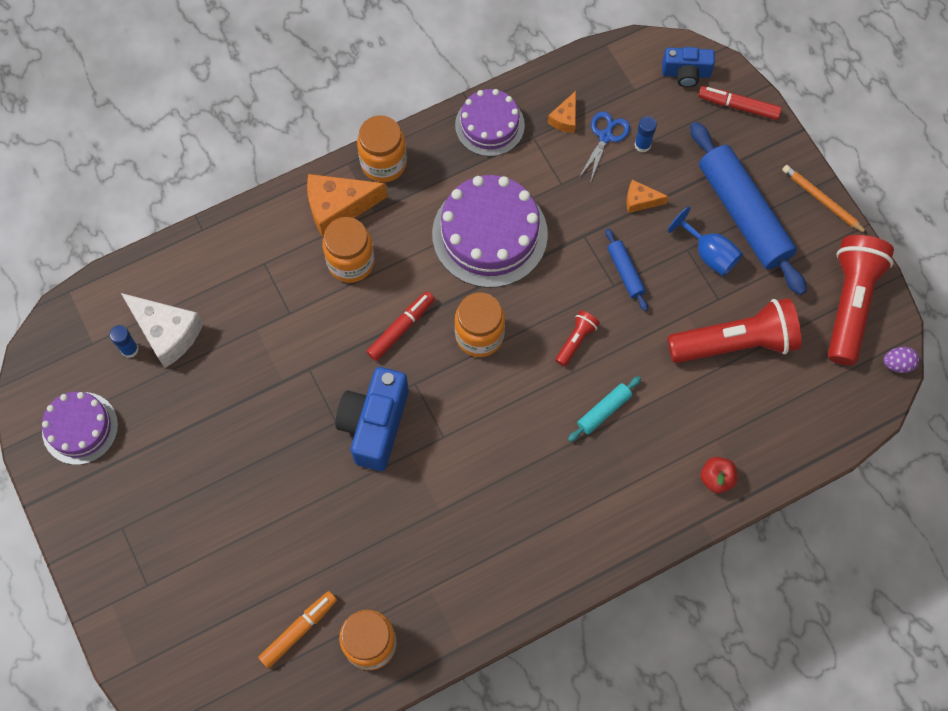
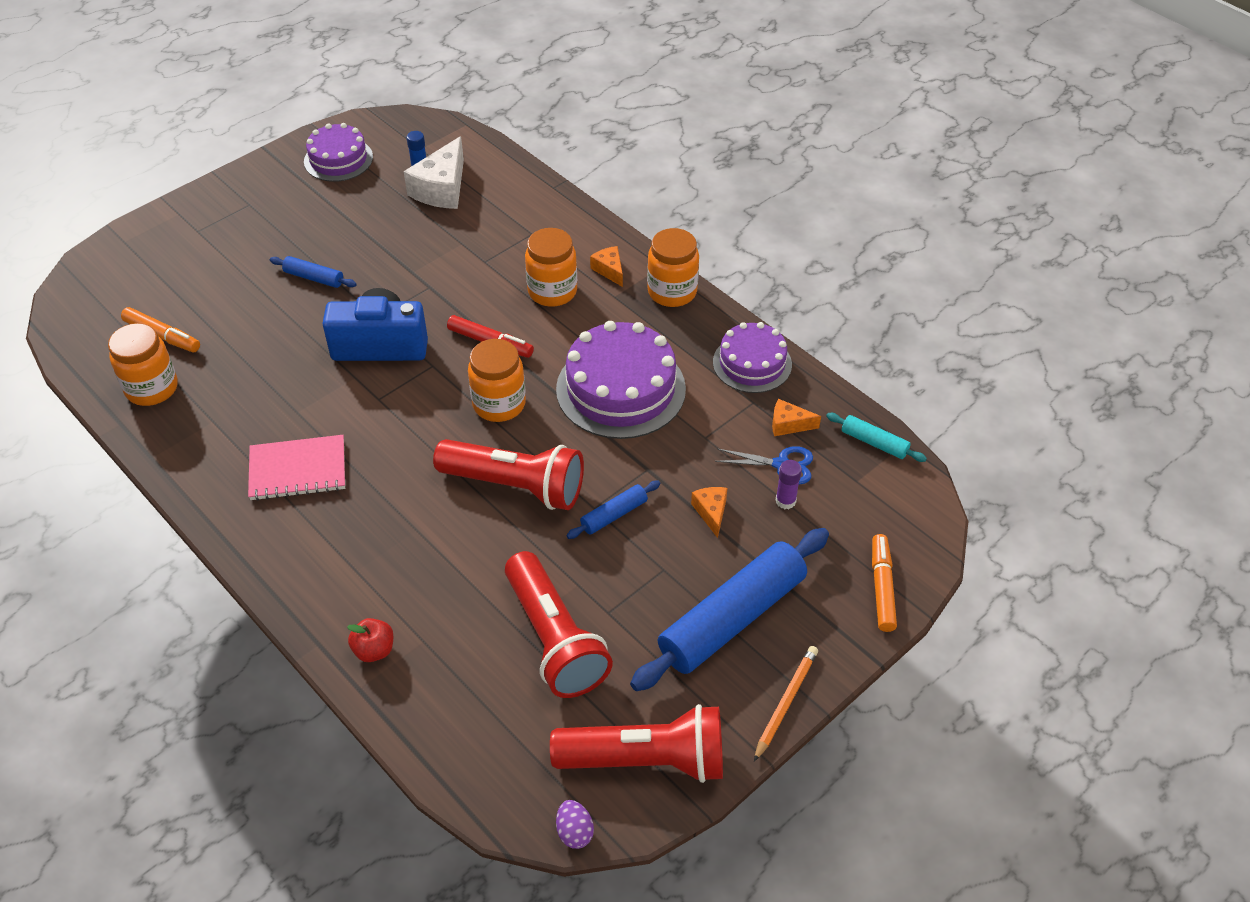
camera: 75 degrees right, 20 degrees down
orange cheese [307,174,387,237] -> orange cheese [590,246,623,287], size x0.52
red flashlight [555,311,600,367] -> red flashlight [433,439,584,510], size x2.21
turquoise rolling pin [568,376,641,442] -> turquoise rolling pin moved to [826,413,927,462]
blue glue stick [634,116,657,153] -> purple glue stick [776,460,802,509]
blue camera [662,47,715,87] -> none
blue goblet [668,206,743,276] -> none
red marker [698,86,782,120] -> orange marker [872,534,897,632]
none -> pink notebook [248,435,345,501]
none -> blue rolling pin [270,256,357,288]

